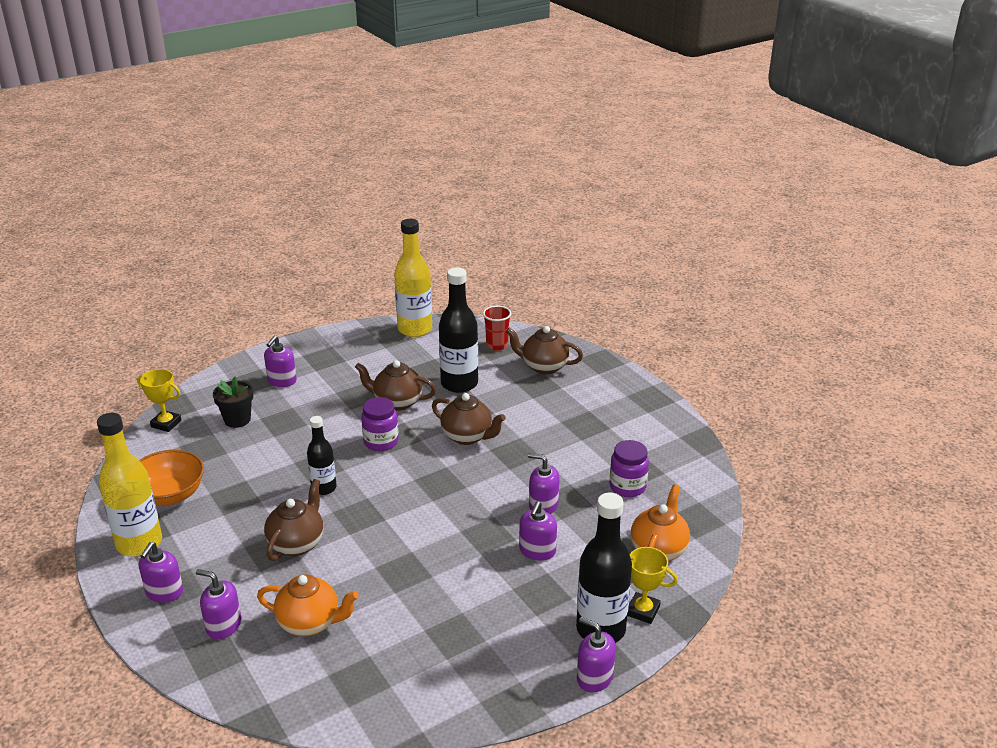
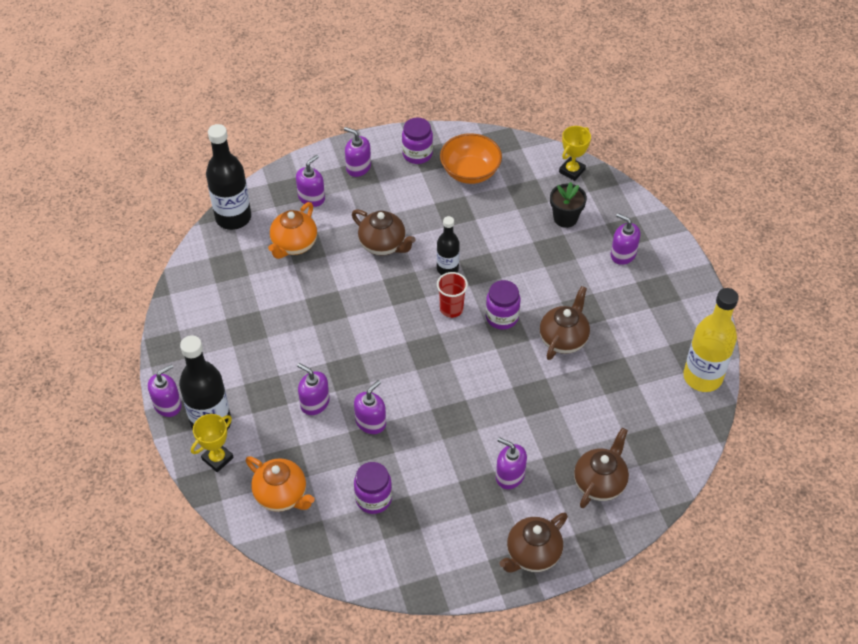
camera: 105 degrees right, 20 degrees up
yellow bottle [97,413,162,557] -> purple jar [402,118,433,164]
brown teapot [432,393,506,445] -> brown teapot moved to [499,513,568,573]
black bottle [439,267,478,393] -> black bottle moved to [206,124,251,230]
red cup [483,306,511,351] -> red cup moved to [437,272,468,318]
none -> purple soap dispenser [496,437,527,489]

